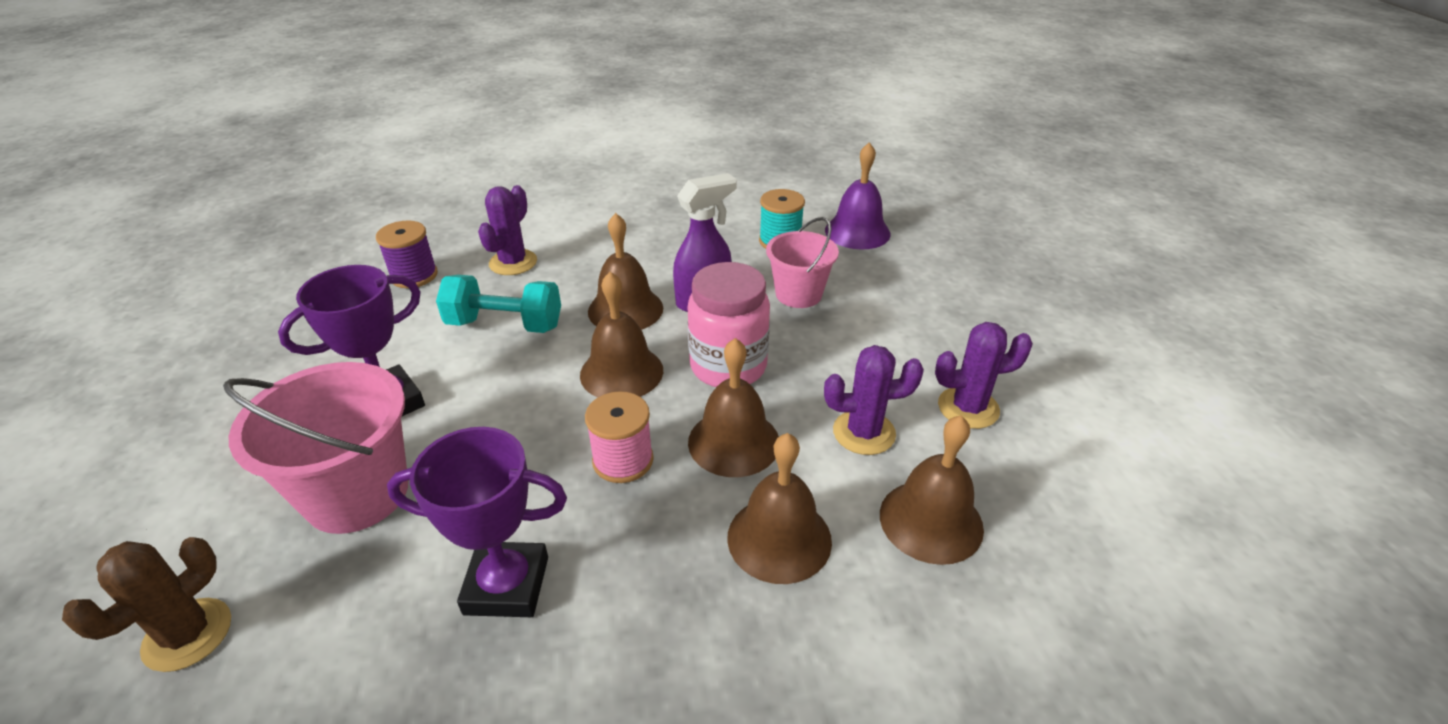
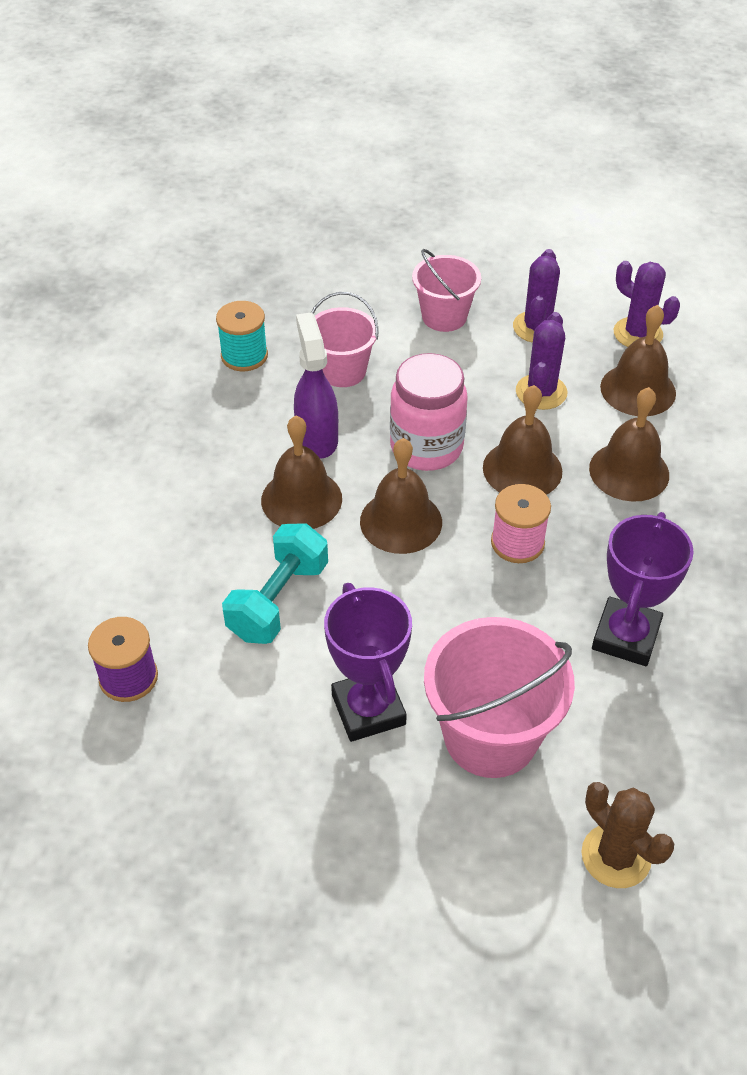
camera: 70 degrees left, 10 degrees up
purple cactus [478,185,537,275] -> purple cactus moved to [614,261,680,347]
purple bell [825,142,891,250] -> none
none -> pink bucket [412,249,481,332]

